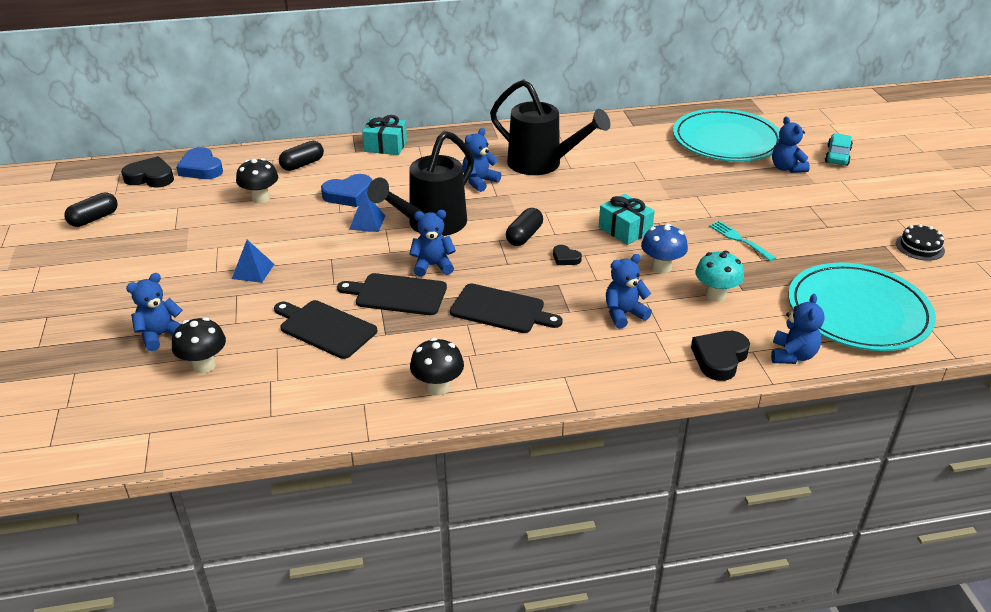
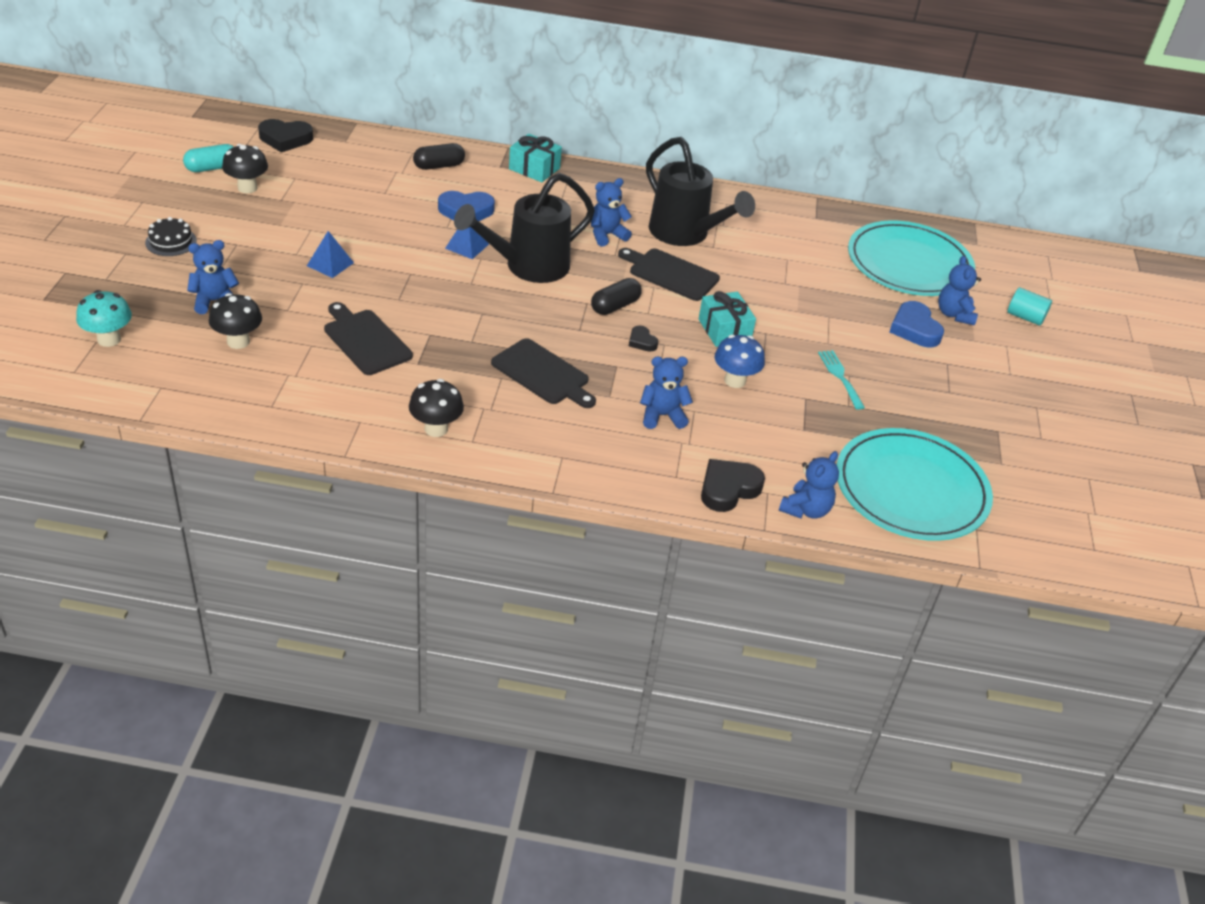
camera: 15 degrees right, 5 degrees up
black capsule [64,192,118,227] -> turquoise capsule [183,144,234,172]
black heart [121,156,174,187] -> black heart turned 150 degrees clockwise [258,119,313,152]
blue heart [176,147,223,179] -> blue heart moved to [890,301,944,347]
black mushroom [236,158,278,203] -> black mushroom moved to [222,144,268,193]
black cutting board [337,273,447,315] -> black cutting board moved to [618,248,720,301]
blue teddy bear [409,210,456,277] -> none
turquoise mushroom [695,251,744,302] -> turquoise mushroom moved to [76,290,132,347]
turquoise car [825,133,853,166] -> turquoise cylinder [1007,287,1052,326]
black cake [896,224,945,261] -> black cake moved to [145,217,197,256]

